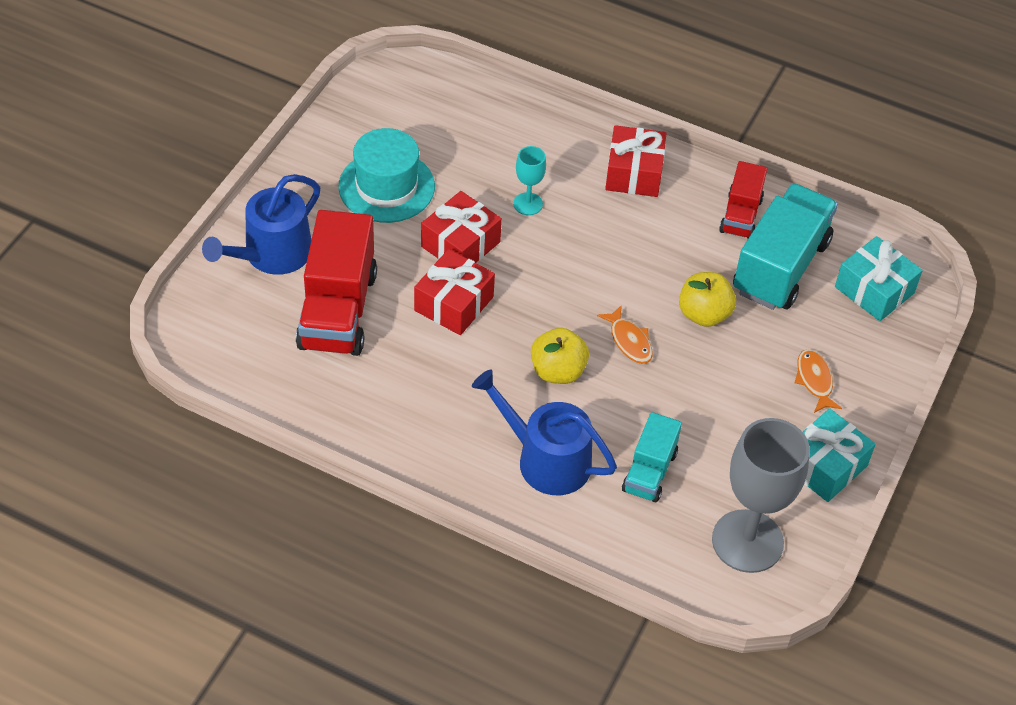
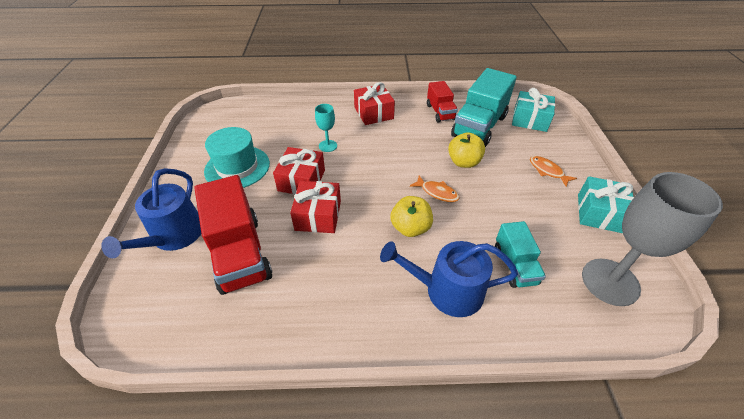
camera: 25 degrees left, 5 degrees down
turquoise truck [733,183,838,310] -> turquoise truck turned 150 degrees counterclockwise [451,68,517,147]

